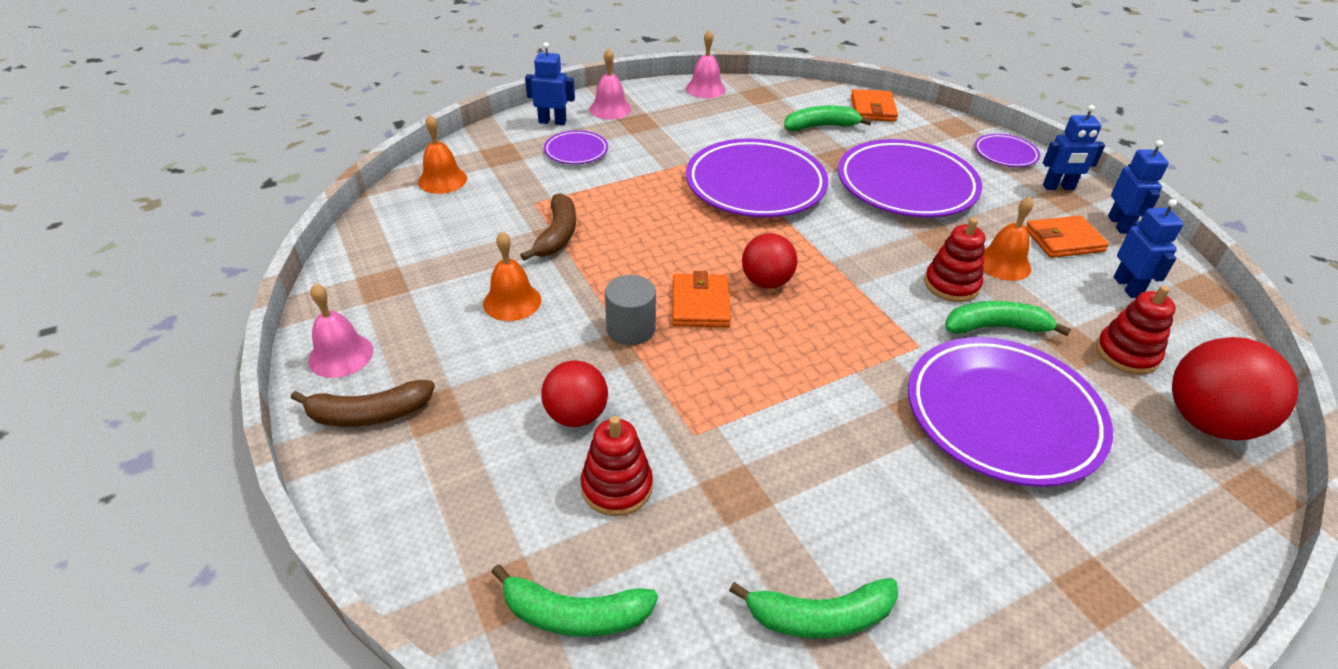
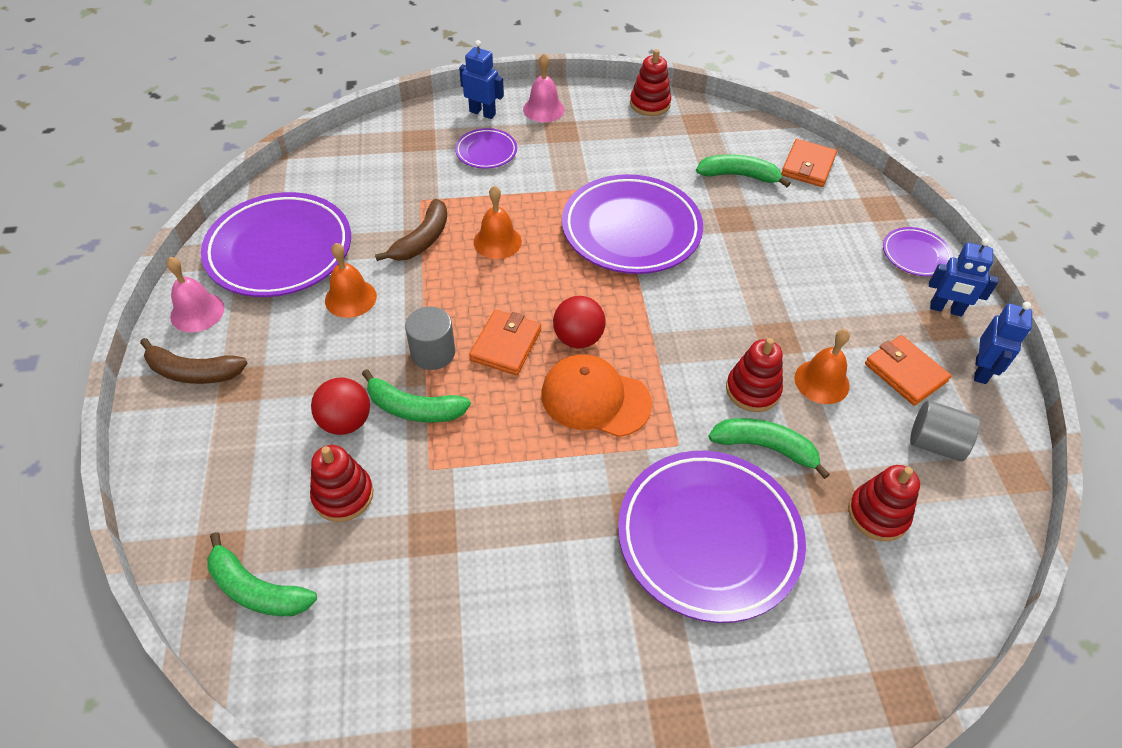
camera: 20 degrees right, 10 degrees up
orange bell [418,115,467,194] -> orange bell moved to [474,185,522,259]
pink bell [686,30,726,98] -> red stacking toy [630,49,671,116]
green banana [729,578,898,639] -> green banana moved to [362,369,471,423]
purple plate [838,139,982,218] -> purple plate moved to [201,192,351,297]
orange wallet [1026,215,1109,258] -> orange wallet turned 45 degrees clockwise [865,335,951,406]
blue robot [1113,199,1184,298] -> grey cylinder [910,400,980,462]
red ball [1172,337,1298,441] -> none
none -> orange cap [541,354,652,437]

